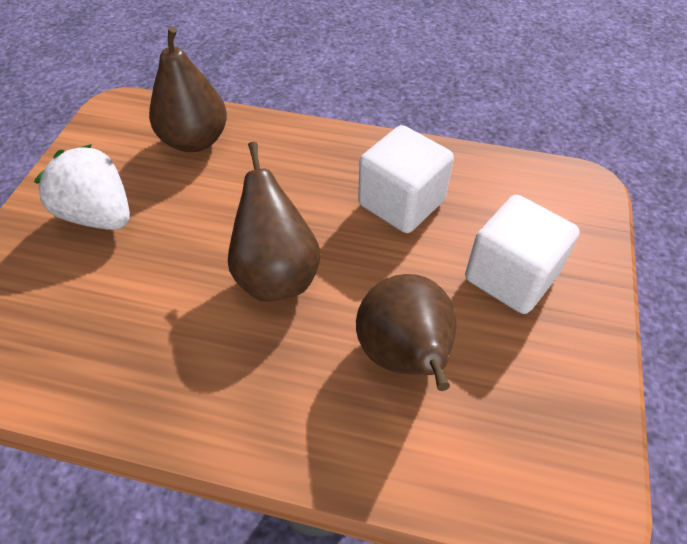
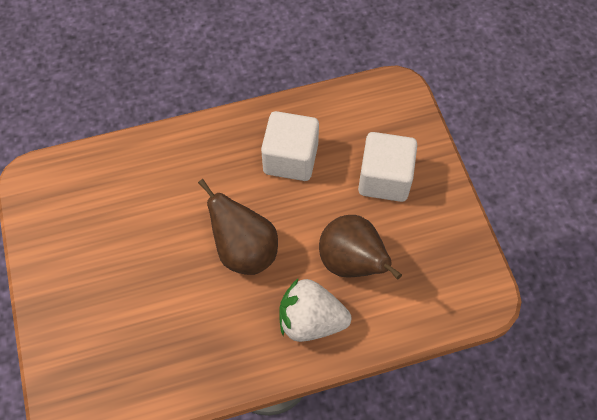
camera: 30 degrees left, 10 degrees up
white strawberry [34,144,130,230] -> white strawberry moved to [279,279,352,342]
brown pear [149,26,227,152] -> none

